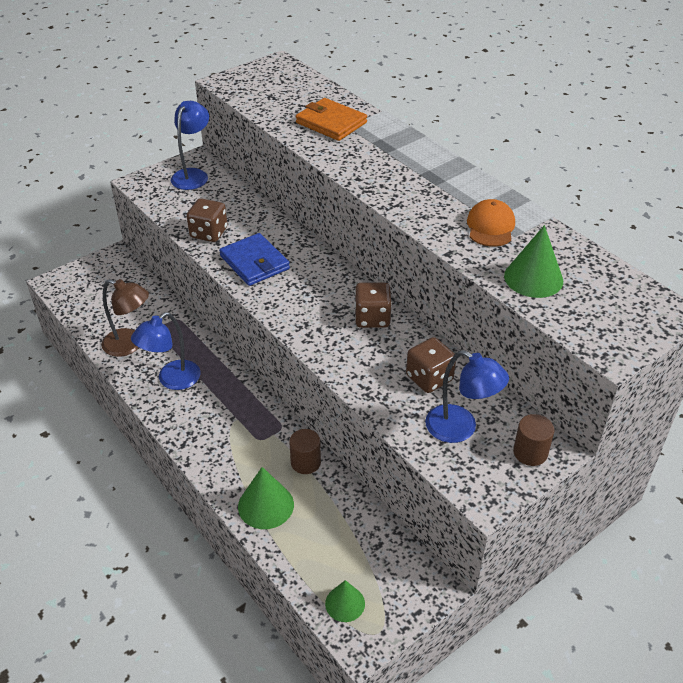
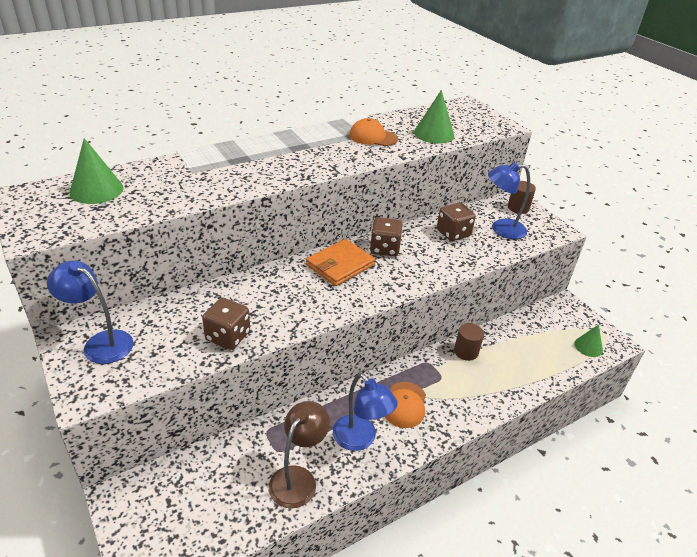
camera: 85 degrees left, 5 degrees down
blue wallet [219,233,290,286] -> none
green cone [238,467,294,529] -> green cone moved to [70,138,124,204]
orange wallet [296,98,367,141] -> orange wallet moved to [306,239,375,286]
blue lamp [425,350,509,443] -> blue lamp turned 135 degrees counterclockwise [488,162,530,239]
none -> orange cap [385,382,426,428]

